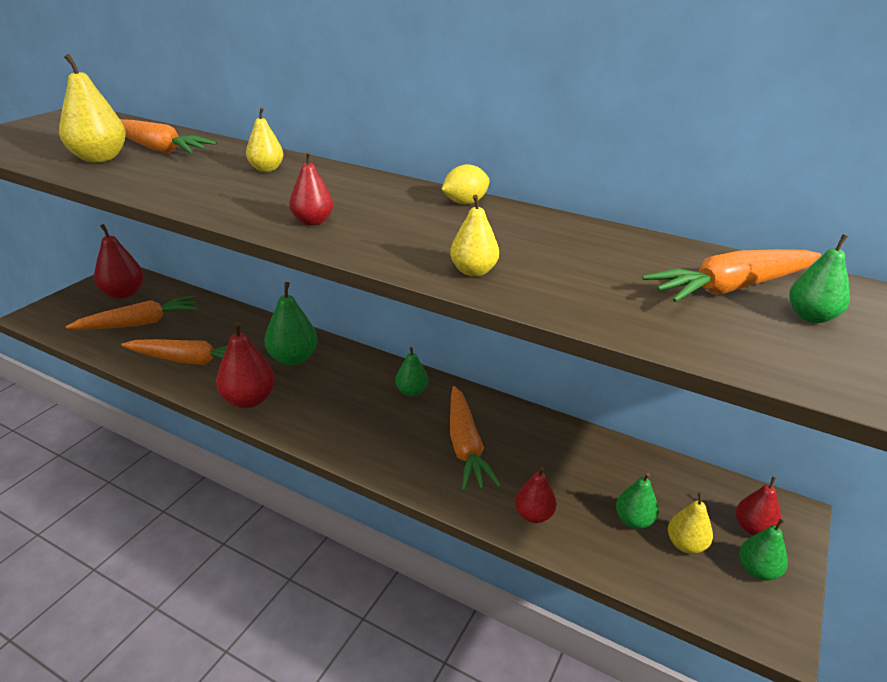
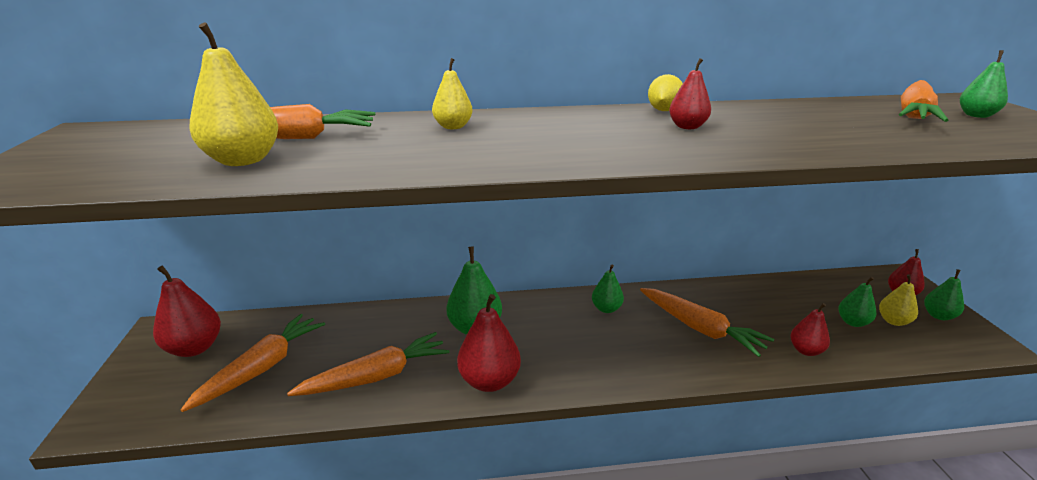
camera: 35 degrees left, 5 degrees down
red pear [289,152,333,225] -> red pear moved to [669,58,711,129]
yellow pear [450,195,499,277] -> none

